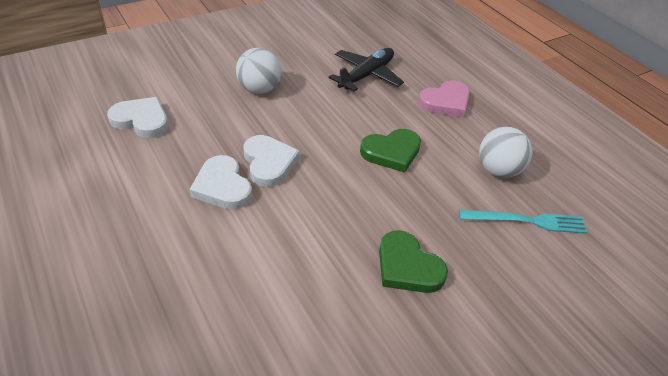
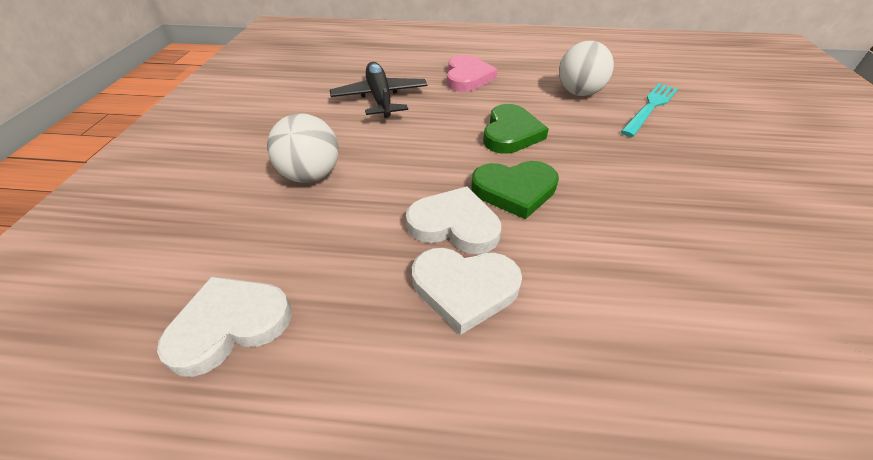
camera: 50 degrees left, 0 degrees up
green heart [379,230,448,293] -> green heart moved to [471,161,559,219]

